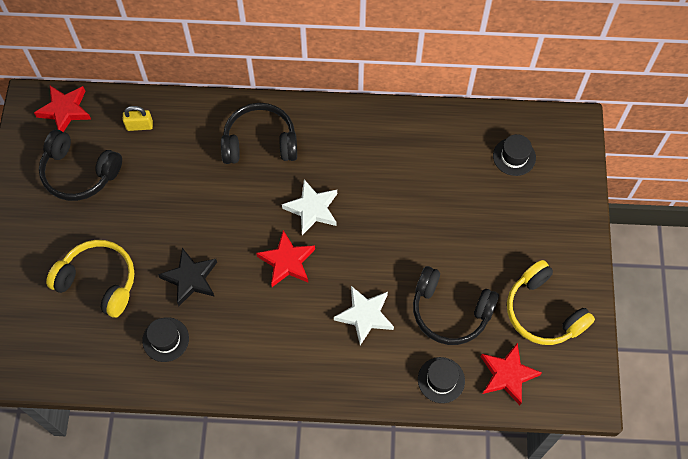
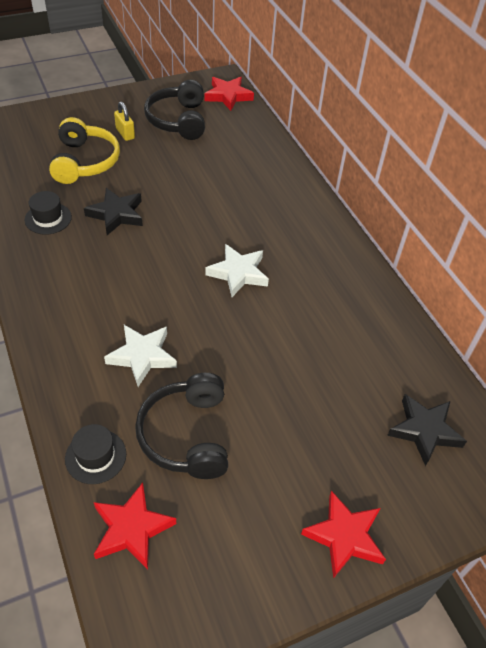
camera: 60 degrees right, 15 degrees down
yellow padlock [123,106,153,131] -> yellow padlock moved to [114,101,135,141]
black headphones [221,103,297,164] -> none
red star [256,230,315,287] -> red star moved to [301,491,386,579]
black hat [493,134,536,176] -> black star [387,394,467,466]
yellow headphones [507,260,595,345] -> none

